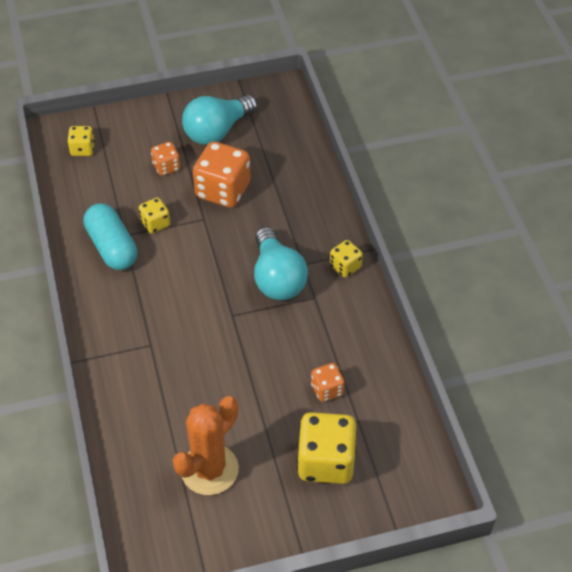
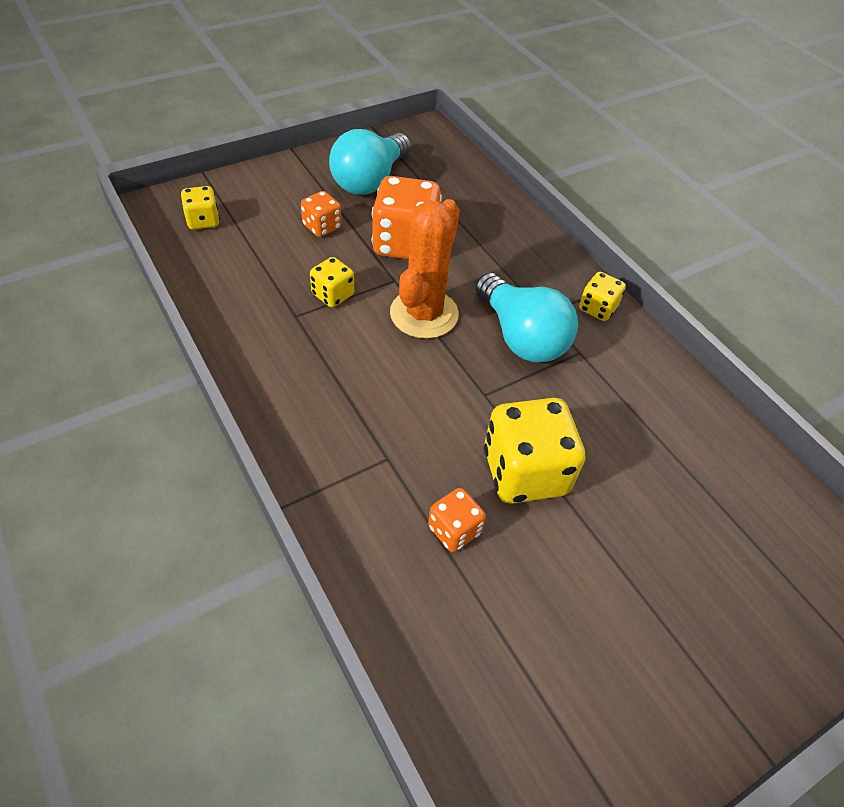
camera: 20 degrees left, 0 degrees up
turquoise capsule [83,203,137,270] -> none
orange cactus [173,396,239,495] -> orange cactus moved to [390,199,460,339]
yellow dice [297,412,356,484] -> yellow dice moved to [484,398,585,504]
orange dice [311,363,345,402] -> orange dice moved to [428,488,486,552]

